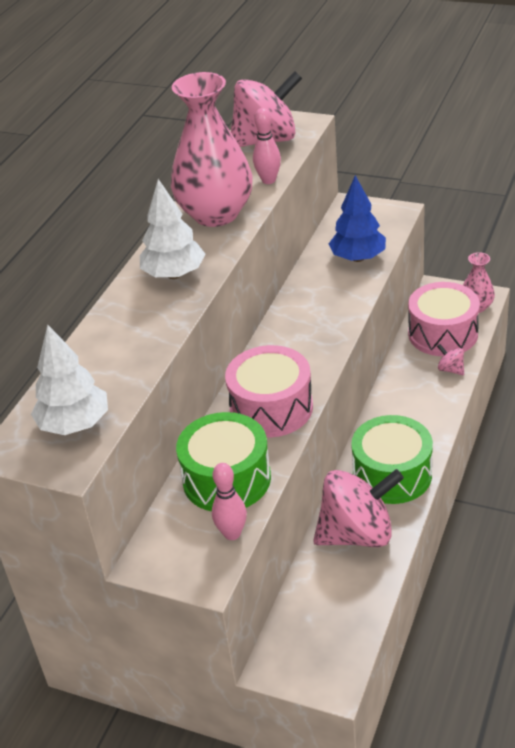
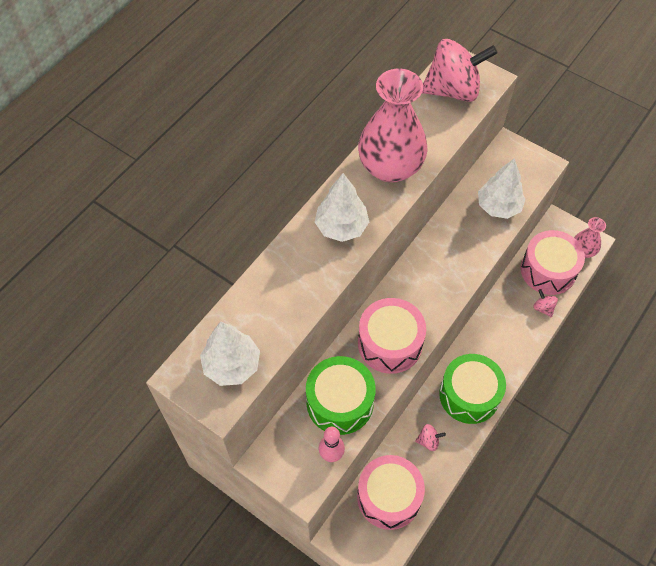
camera: 10 degrees right, 20 degrees up
pink bowling pin [253,108,281,184] -> none
pink spinning top [313,469,404,547] -> pink spinning top [415,424,446,451], size x0.40
blue tree [329,175,386,262] -> white tree [478,158,526,219]
none -> pink drum [357,455,425,530]

